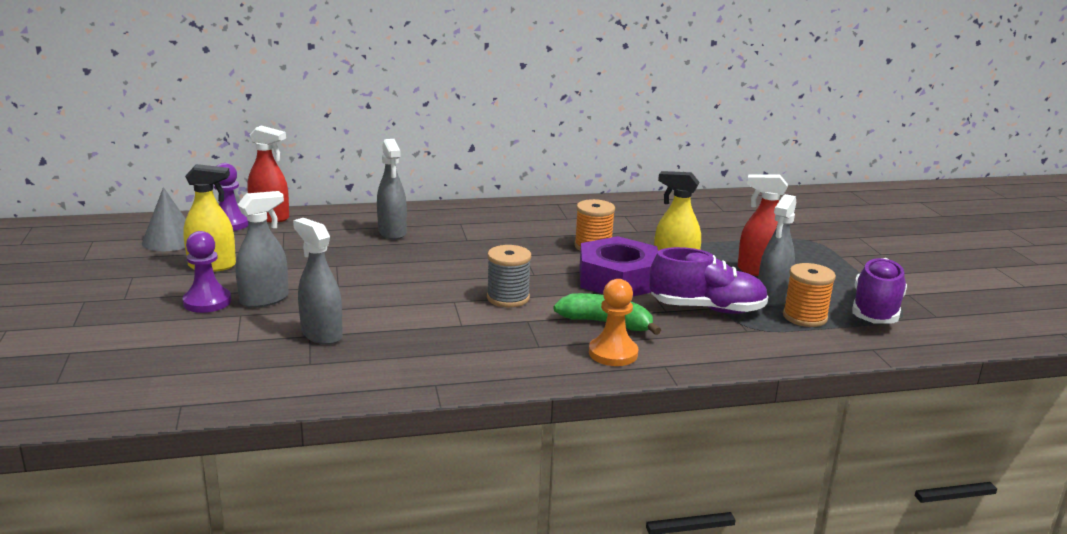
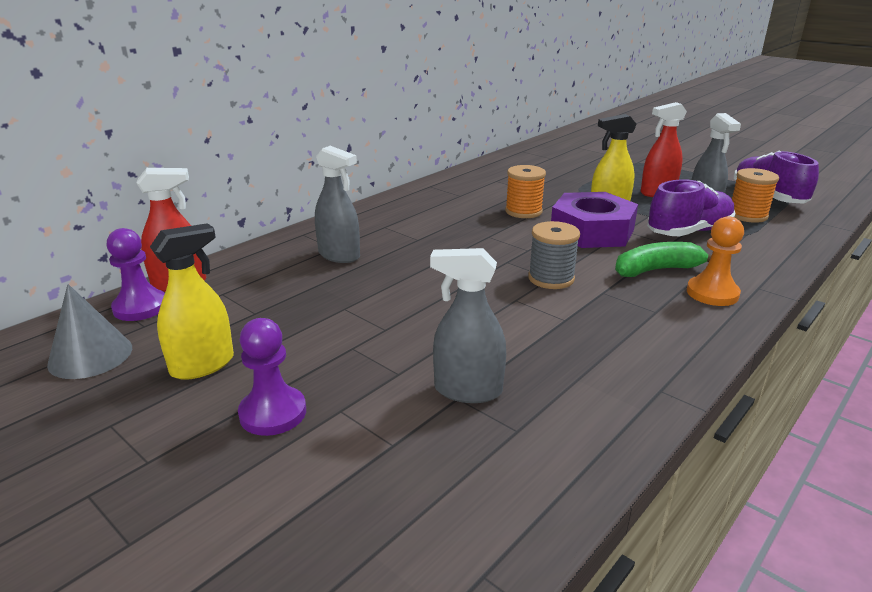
camera: 35 degrees left, 5 degrees up
grey spray bottle [236,191,288,308] -> none

